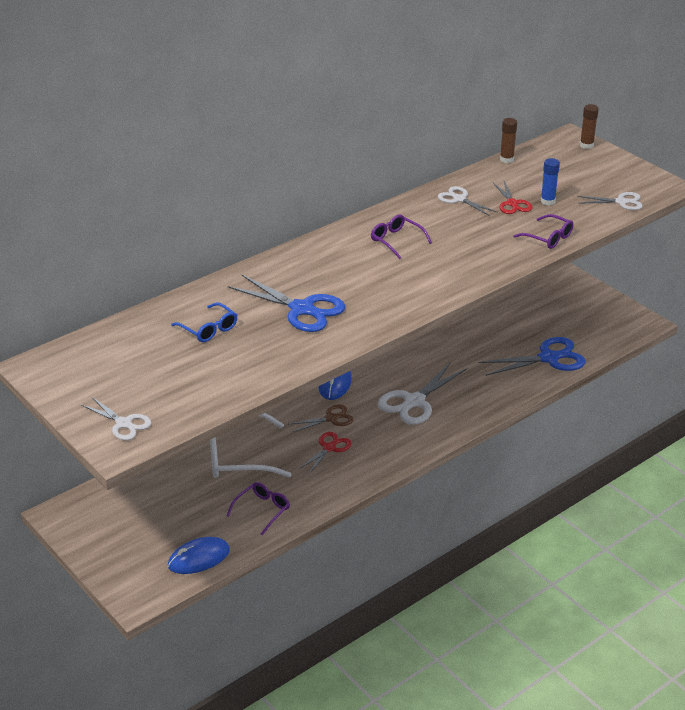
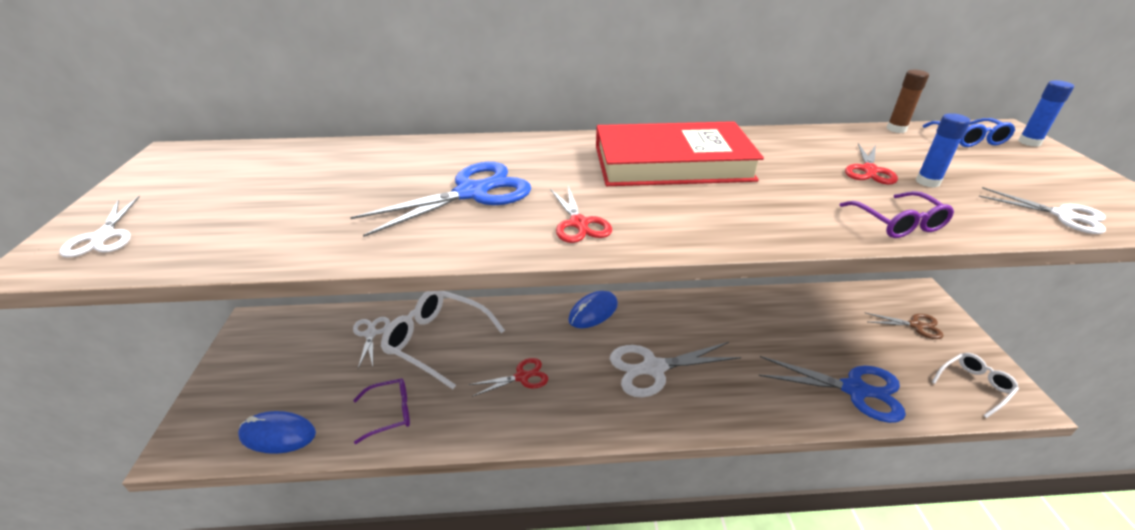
camera: 35 degrees right, 0 degrees up
blue glasses [171,302,237,342] -> blue glasses moved to [922,118,1015,147]
blue scissors [228,274,345,332] -> blue scissors turned 105 degrees counterclockwise [350,162,531,237]
brown scissors [290,404,354,432] -> brown scissors moved to [866,313,944,339]
purple glasses [371,215,432,259] -> red book [596,121,764,186]
white scissors [438,186,497,216] -> white scissors moved to [353,317,390,369]
brown glue stick [580,104,599,149] -> blue glue stick [1018,80,1074,147]
none -> red scissors [550,186,612,243]
none -> white glasses [932,353,1019,418]

